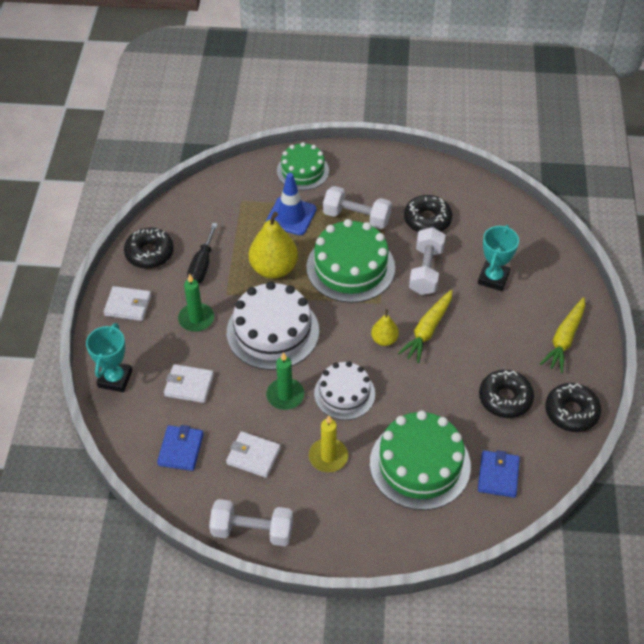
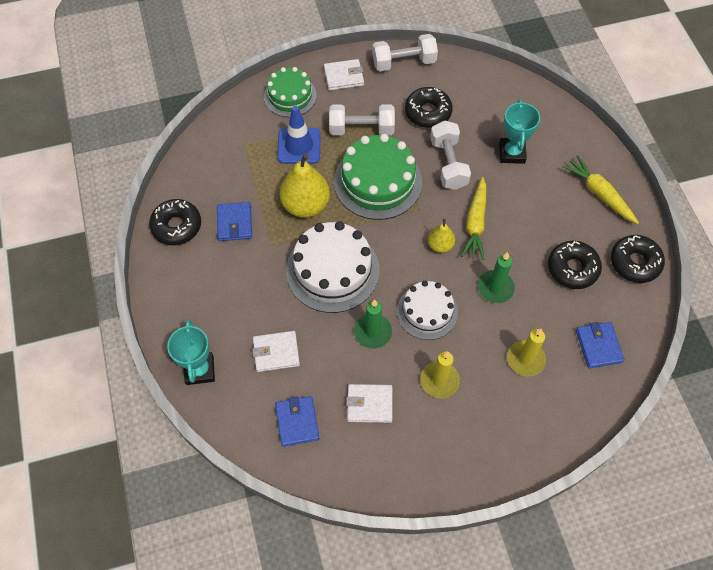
camera: 20 degrees left, 10 degrees up
white wallet [104,286,151,321] -> white wallet moved to [324,59,364,91]
green candle [178,273,214,332] -> green candle moved to [477,252,515,303]
black screwdriver [187,223,218,284] -> blue wallet [217,202,252,241]
white dumbbell [209,499,293,546] -> white dumbbell moved to [372,34,438,71]
green cake [370,410,471,510] -> yellow candle [507,329,546,376]
yellow carrot [540,297,585,373] -> yellow carrot turned 135 degrees clockwise [562,155,639,224]

